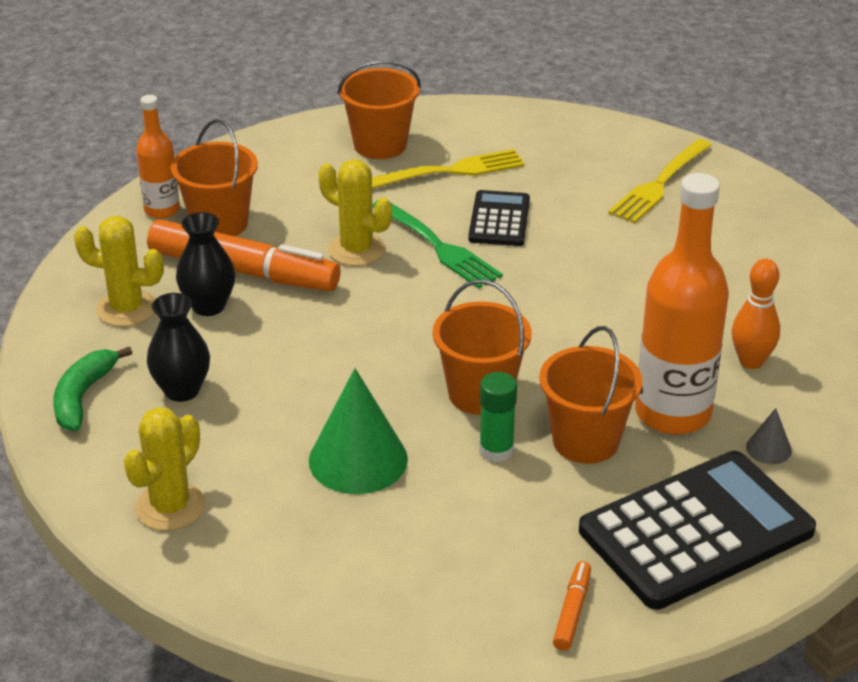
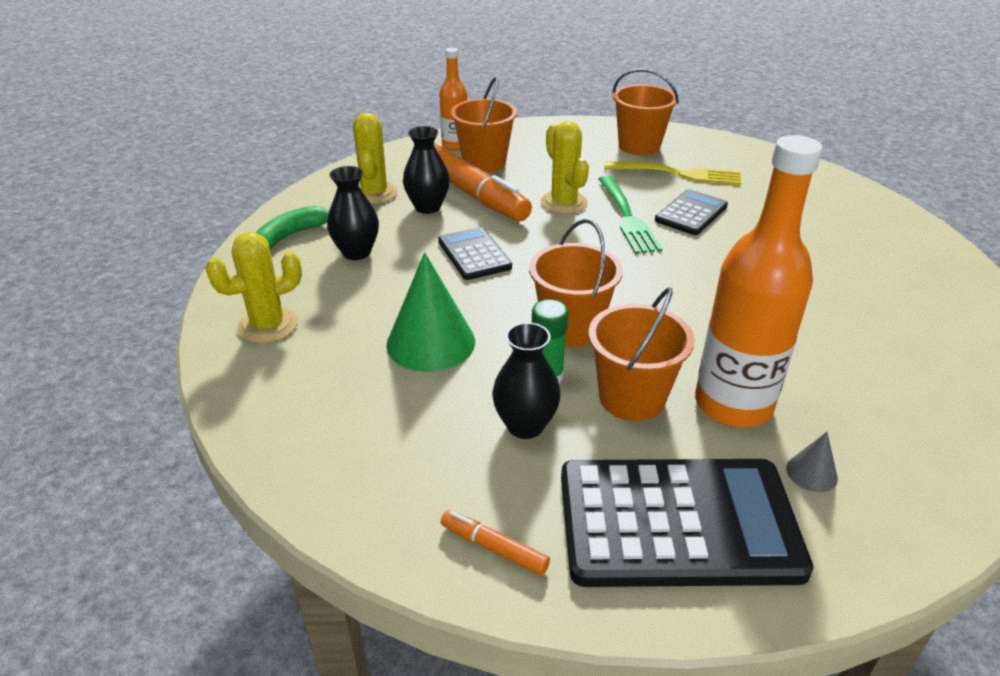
camera: 30 degrees right, 0 degrees up
yellow cactus [74,216,164,327] -> yellow cactus turned 45 degrees clockwise [353,113,398,204]
orange marker [553,561,591,651] -> orange marker turned 105 degrees counterclockwise [441,510,550,576]
yellow fork [608,139,712,224] -> none
orange bowling pin [732,259,780,369] -> none
none -> black calculator [438,227,512,280]
none -> black vase [492,322,561,439]

